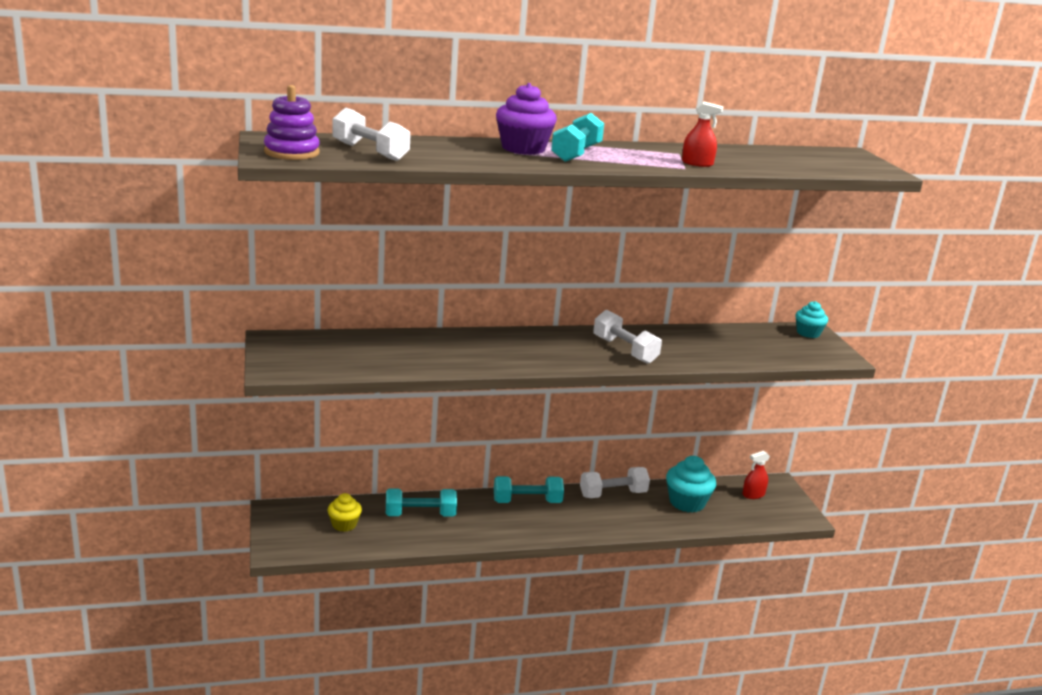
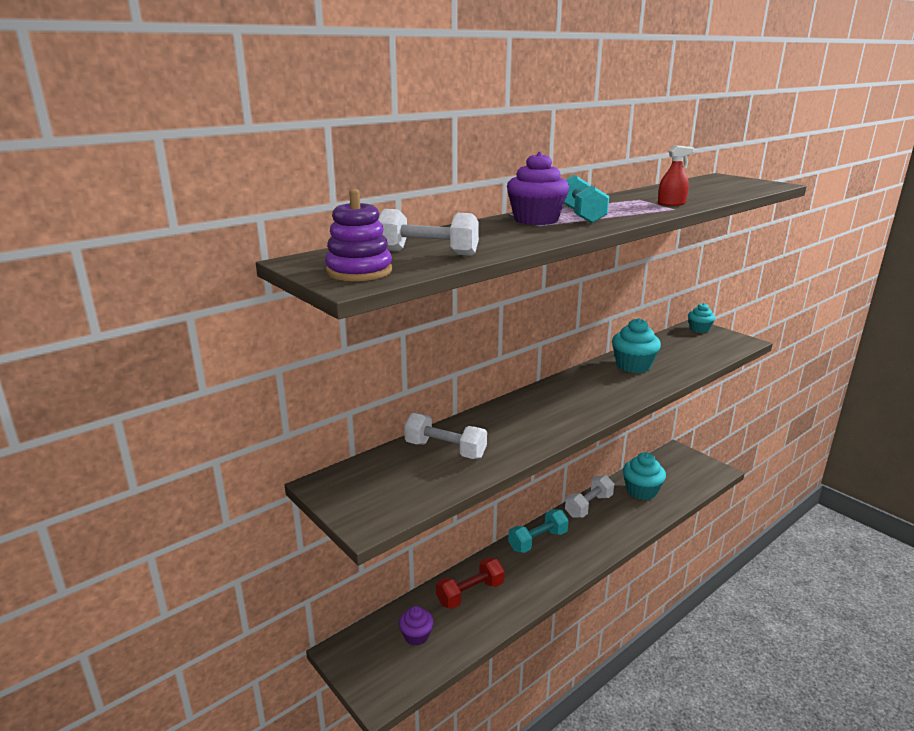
camera: 25 degrees left, 0 degrees up
yellow cupcake [328,493,362,532] -> purple cupcake [399,606,434,646]
turquoise dumbbell [386,488,457,517] -> red dumbbell [436,557,505,609]
white dumbbell [593,310,662,364] -> white dumbbell moved to [404,413,487,459]
red spray bottle [742,451,770,499] -> none
none -> turquoise cupcake [612,318,661,373]

